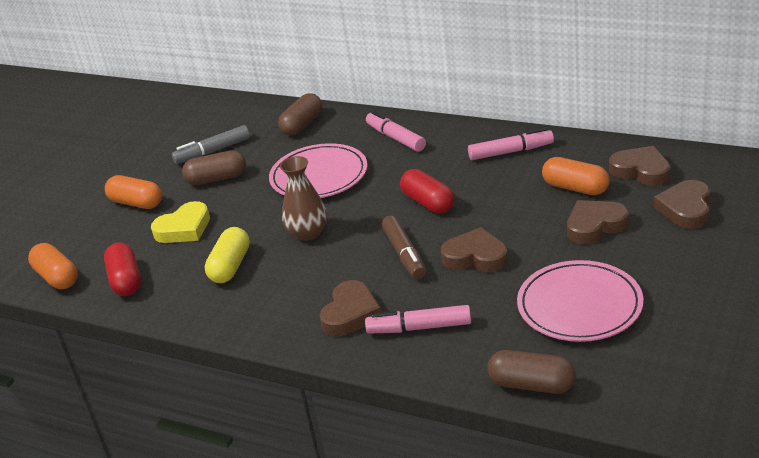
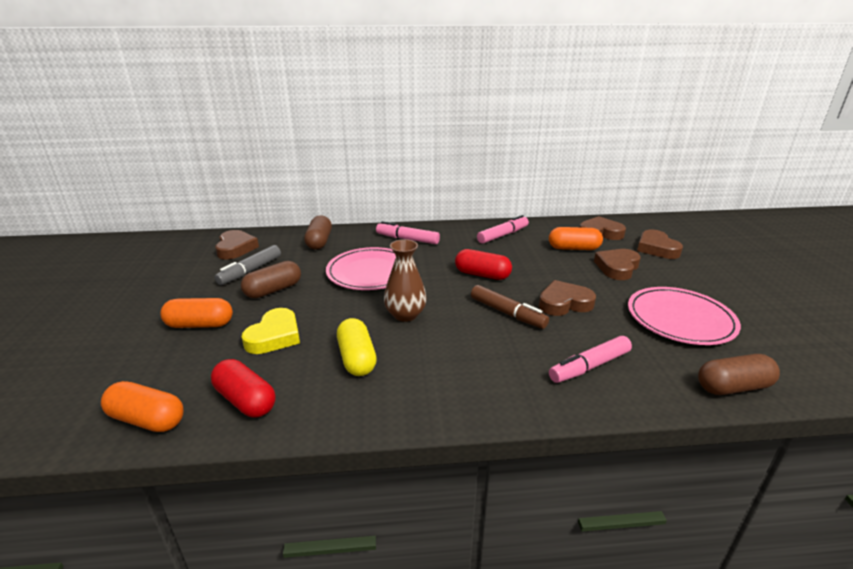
camera: 35 degrees left, 5 degrees down
brown heart [319,280,381,336] -> brown heart moved to [215,230,259,259]

